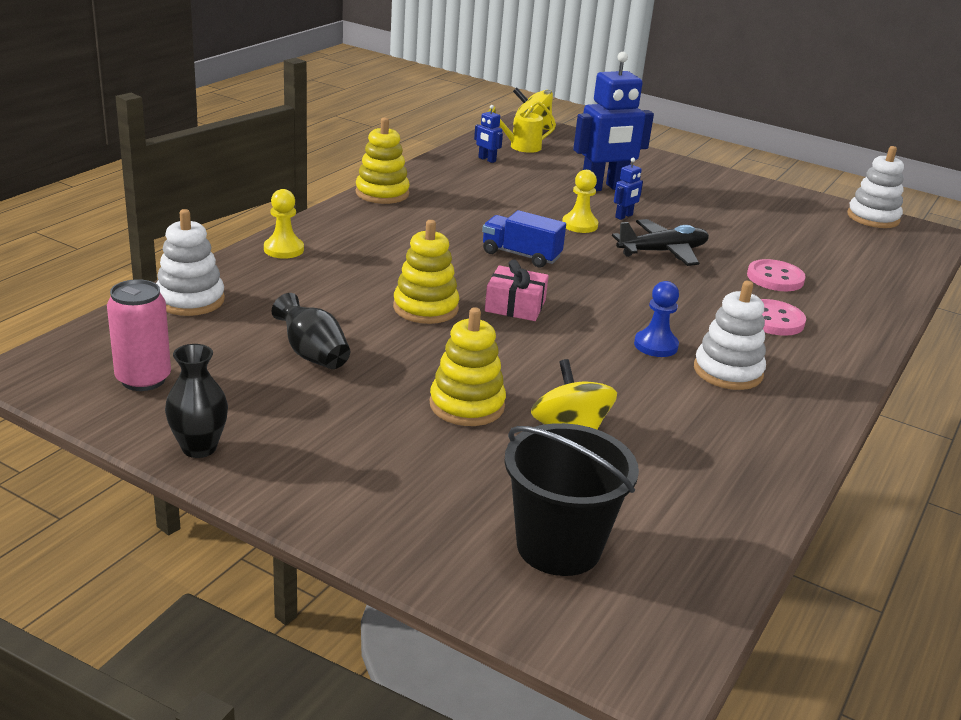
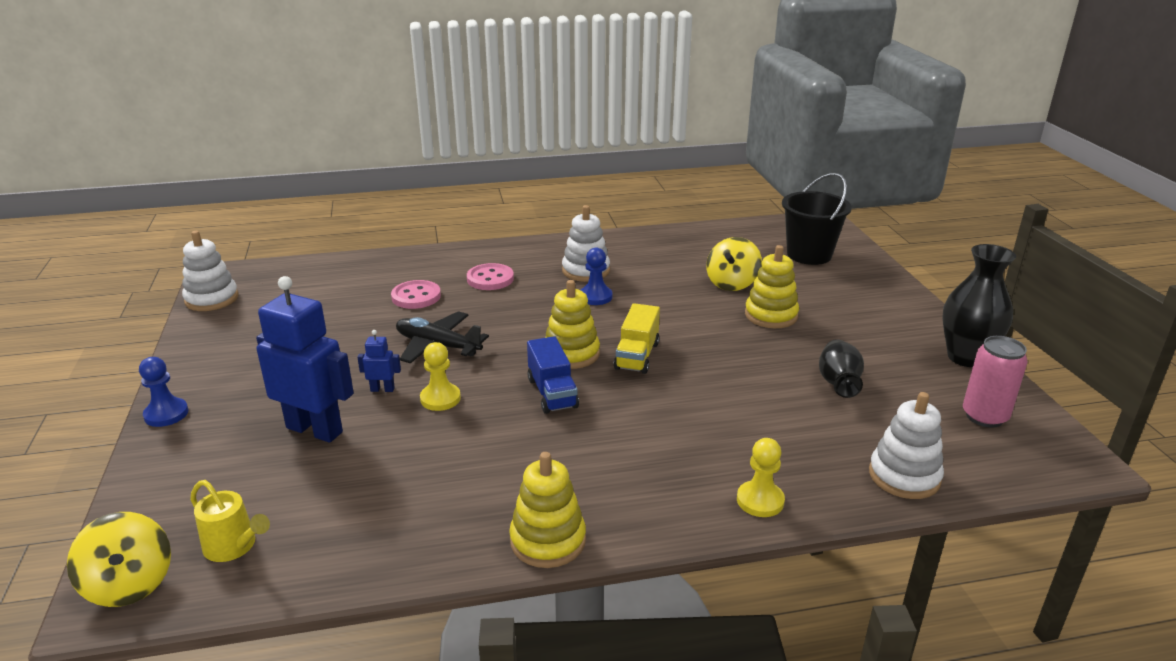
camera: 130 degrees left, 0 degrees up
black vase [165,344,228,458] -> black vase [942,244,1016,367], size x1.53
yellow stacking toy [393,220,459,324] -> yellow stacking toy moved to [545,280,600,369]
blue robot [474,105,503,163] -> none
pink gift [485,260,549,321] -> yellow truck [614,303,660,374]
none -> blue pawn [139,357,188,427]

